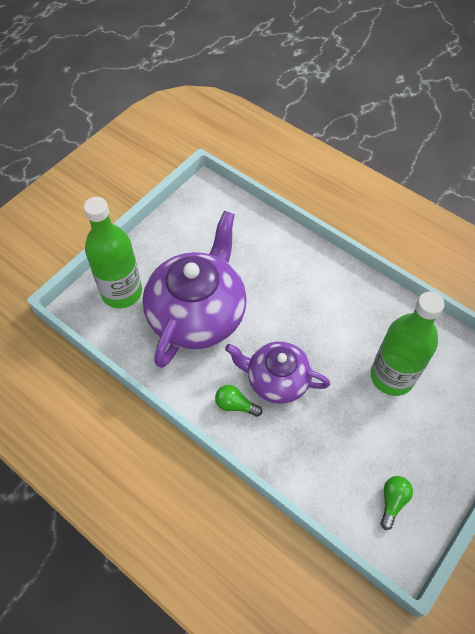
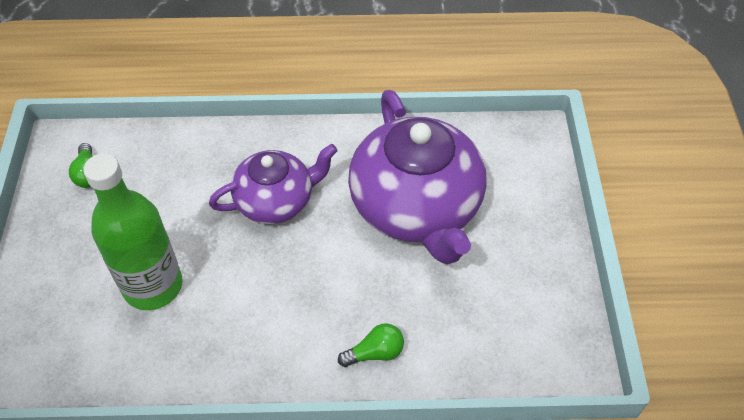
camera: 140 degrees right, 5 degrees down
green bottle [84,197,142,308] -> none
green light bulb [215,385,262,417] -> green light bulb moved to [338,323,404,367]

